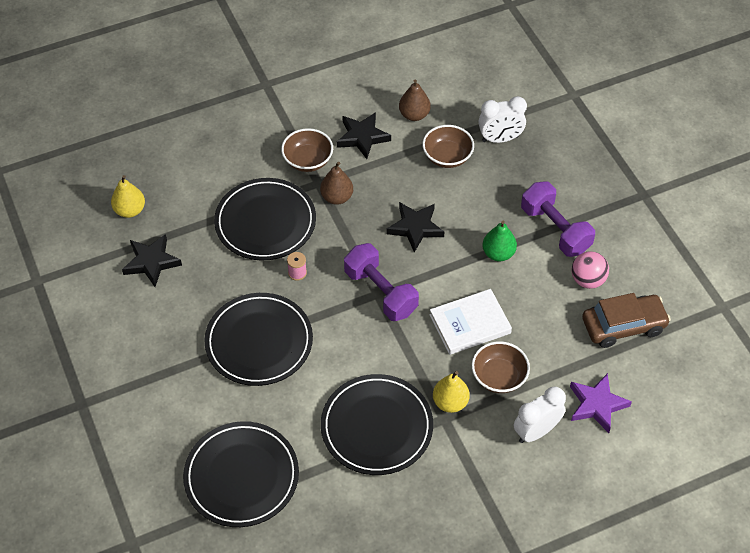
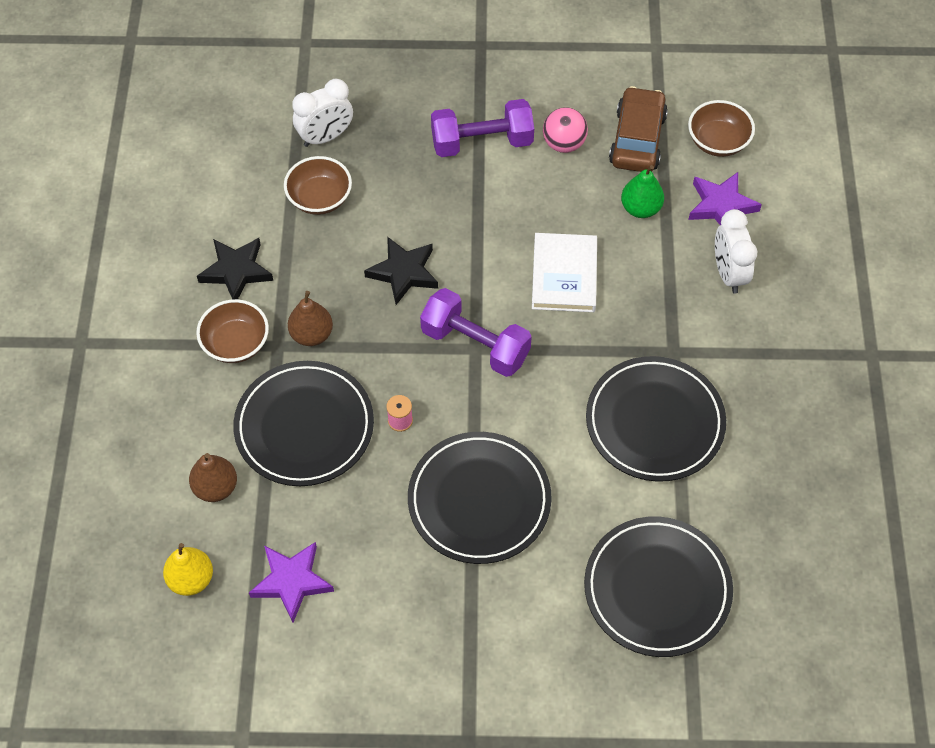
camera: 65 degrees left, 5 degrees up
black star [122,234,182,287] -> purple star [249,542,334,623]
purple dumbbell [344,243,419,321] -> purple dumbbell turned 45 degrees clockwise [420,288,532,377]
brown pear [399,79,431,121] -> brown pear moved to [189,453,237,502]
yellow pear [433,371,470,413] -> none
brown bowl [472,341,530,393] -> brown bowl moved to [688,100,755,157]
white clock [478,96,527,143] -> white clock turned 45 degrees clockwise [292,79,353,147]
green pear [482,221,517,261] -> green pear moved to [621,165,664,218]

